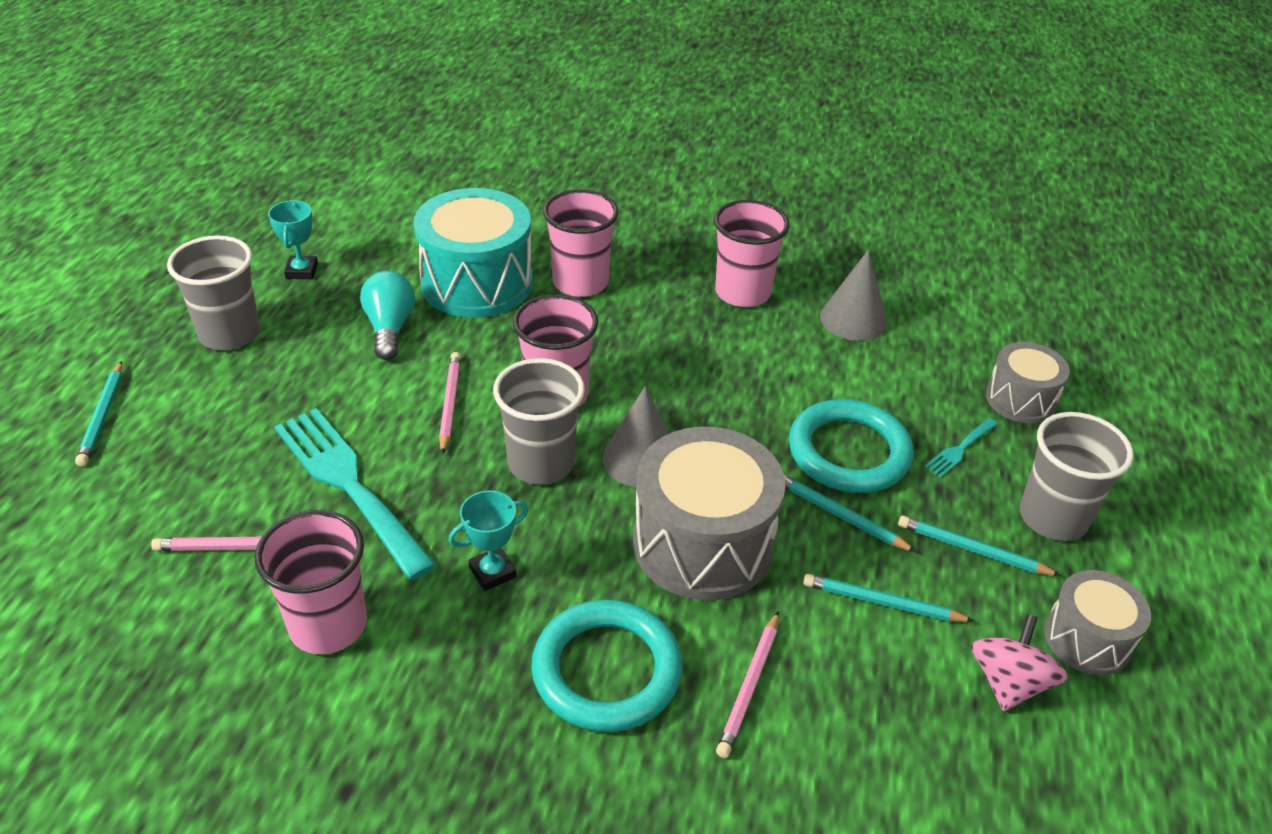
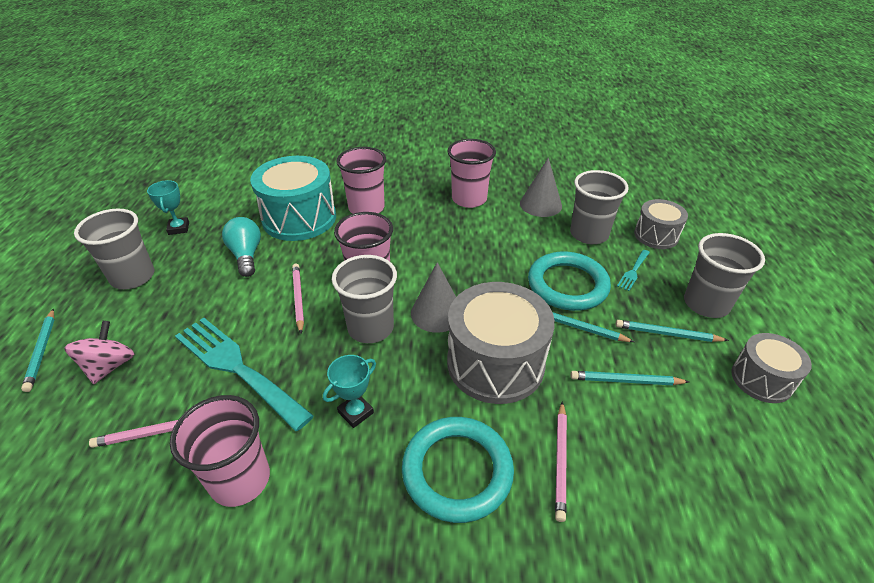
camera: 10 degrees left, 0 degrees up
pink spinning top [971,614,1068,711] -> pink spinning top moved to [64,321,134,384]
none -> grey cup [570,170,629,244]

